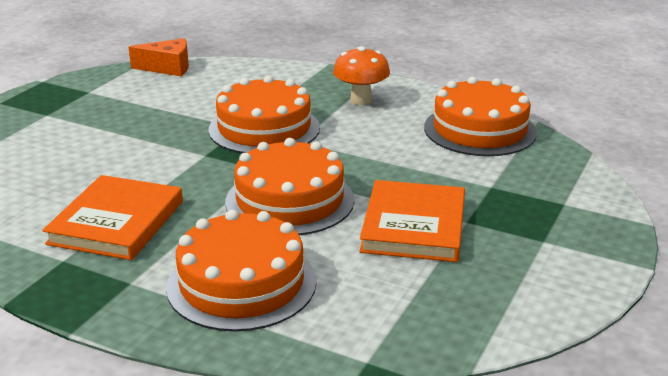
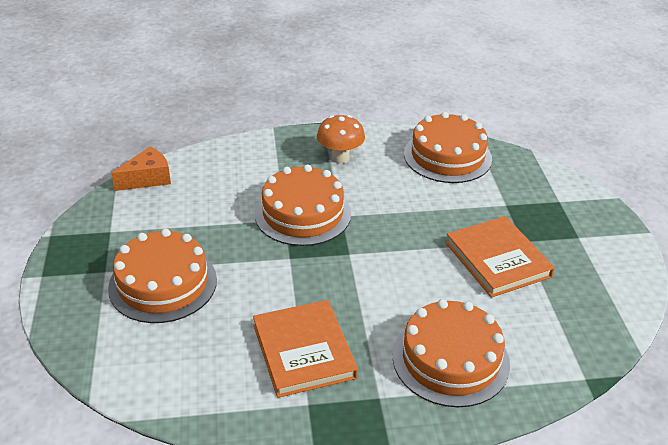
camera: 35 degrees left, 10 degrees up
orange cake [225,138,354,235] -> orange cake moved to [108,229,217,323]

